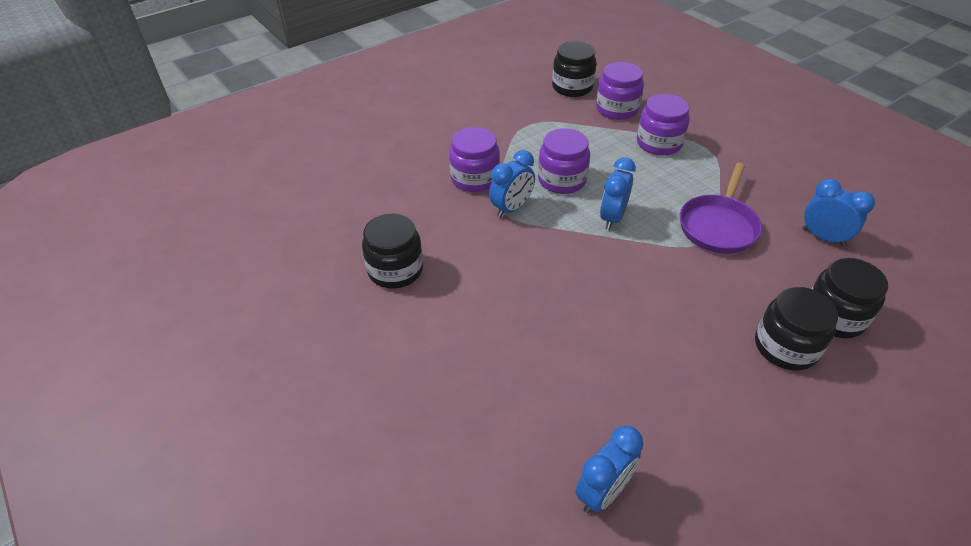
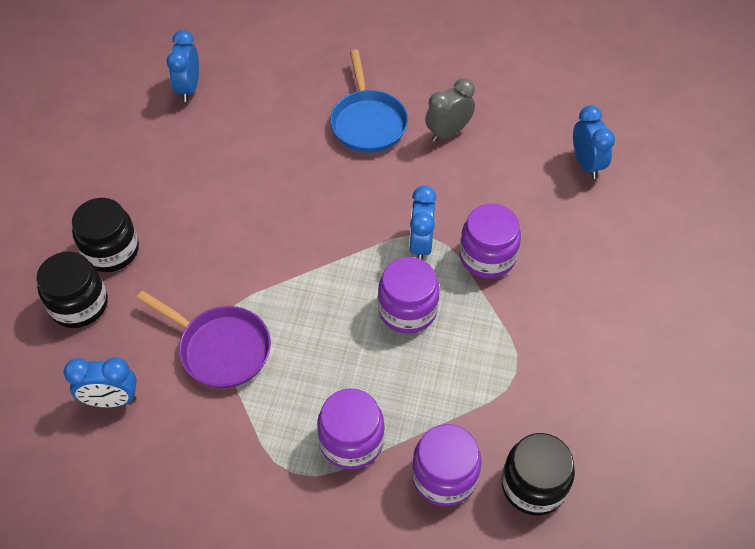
camera: 140 degrees right, 10 degrees up
black jar [362,214,423,289] -> grey clock [425,78,475,142]
blue clock [600,158,636,230] -> blue clock moved to [573,105,615,179]
purple pan [680,163,762,254] -> purple pan turned 135 degrees clockwise [136,291,271,388]
none -> blue pan [330,50,408,153]

